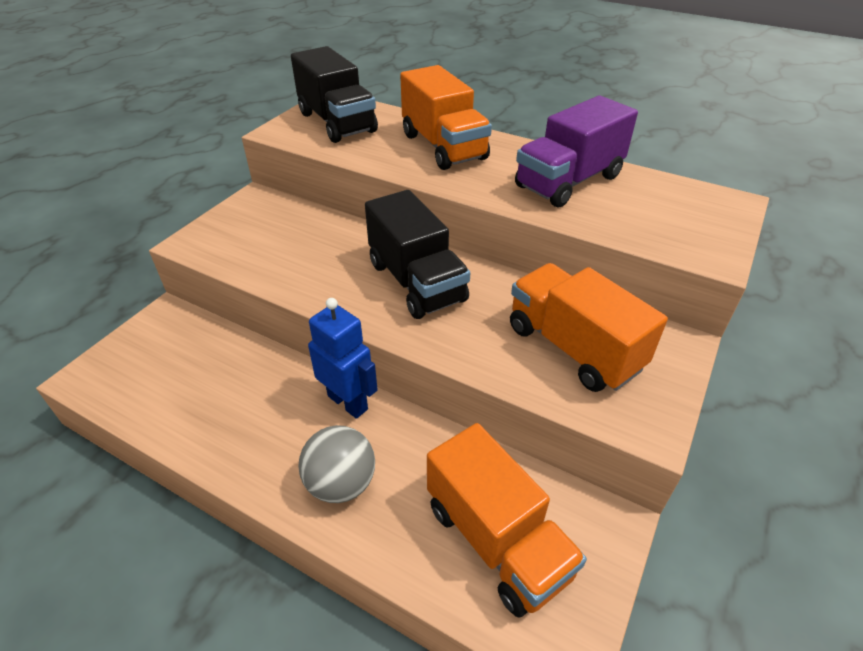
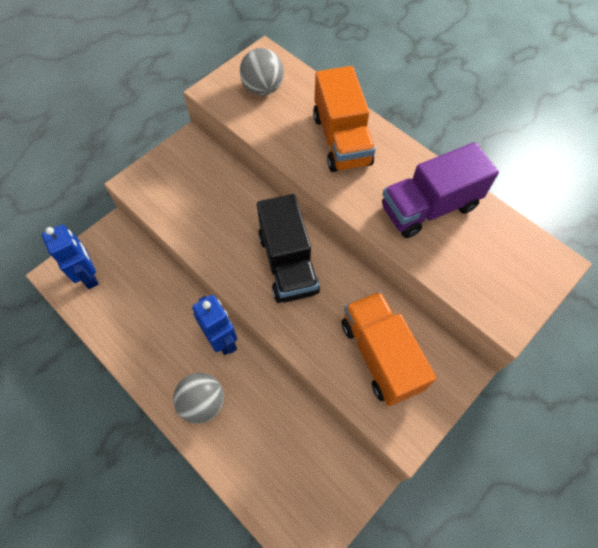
camera: 15 degrees right, 20 degrees up
black truck [291,46,378,143] -> grey ball [240,48,284,96]
orange truck [427,423,587,618] -> none
none -> blue robot [42,224,99,289]

